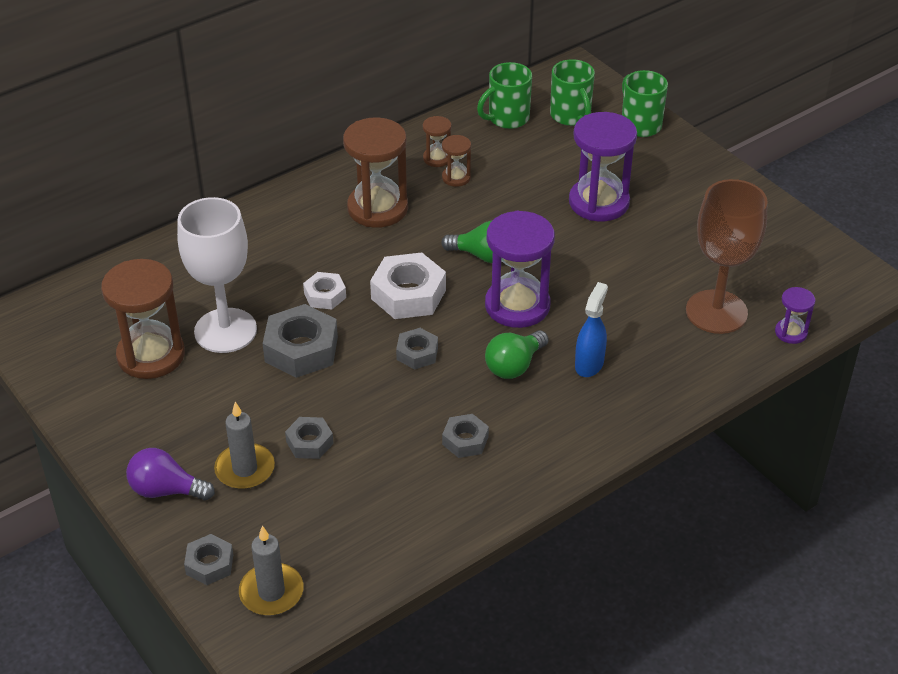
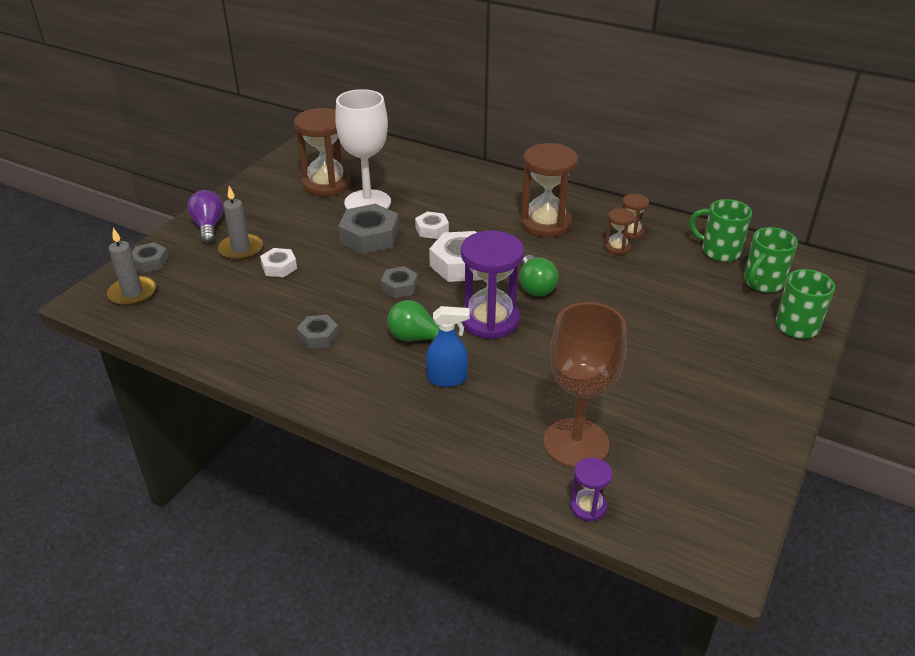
camera: 65 degrees right, 5 degrees down
grey nut [285,417,334,459] -> white nut [260,248,297,277]
purple hourglass [569,112,637,221] -> none

